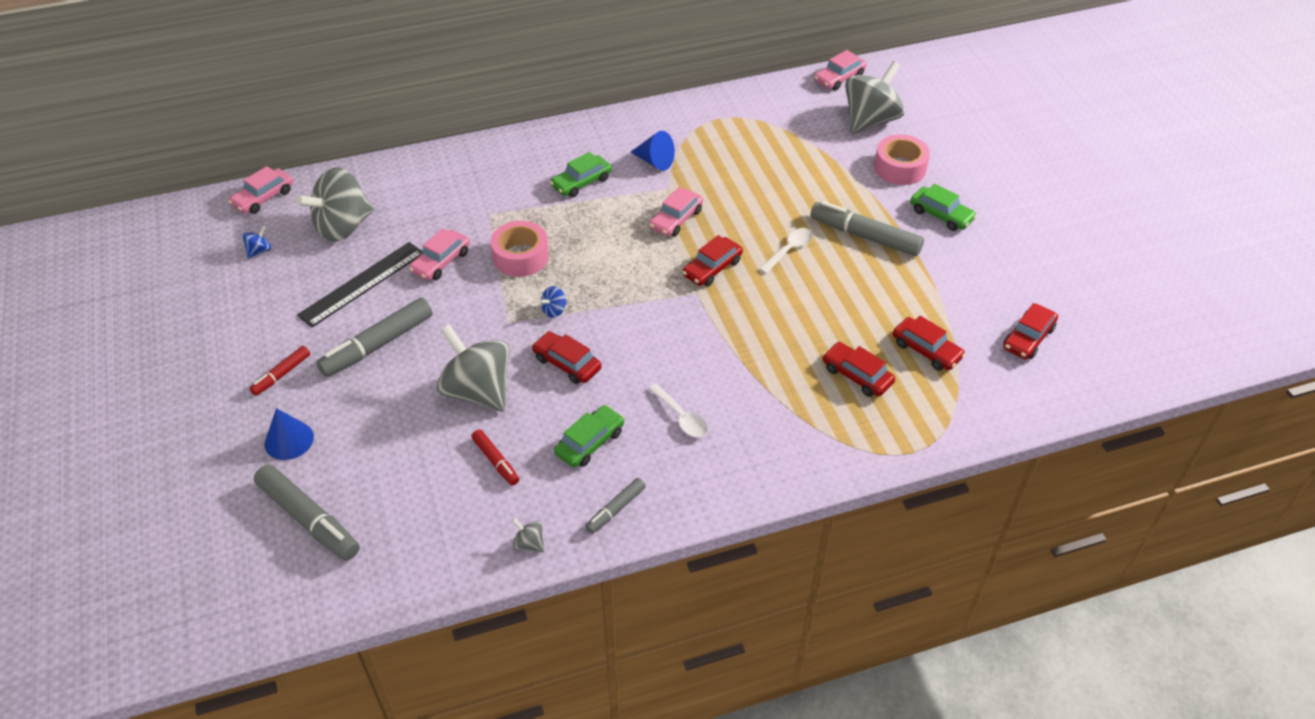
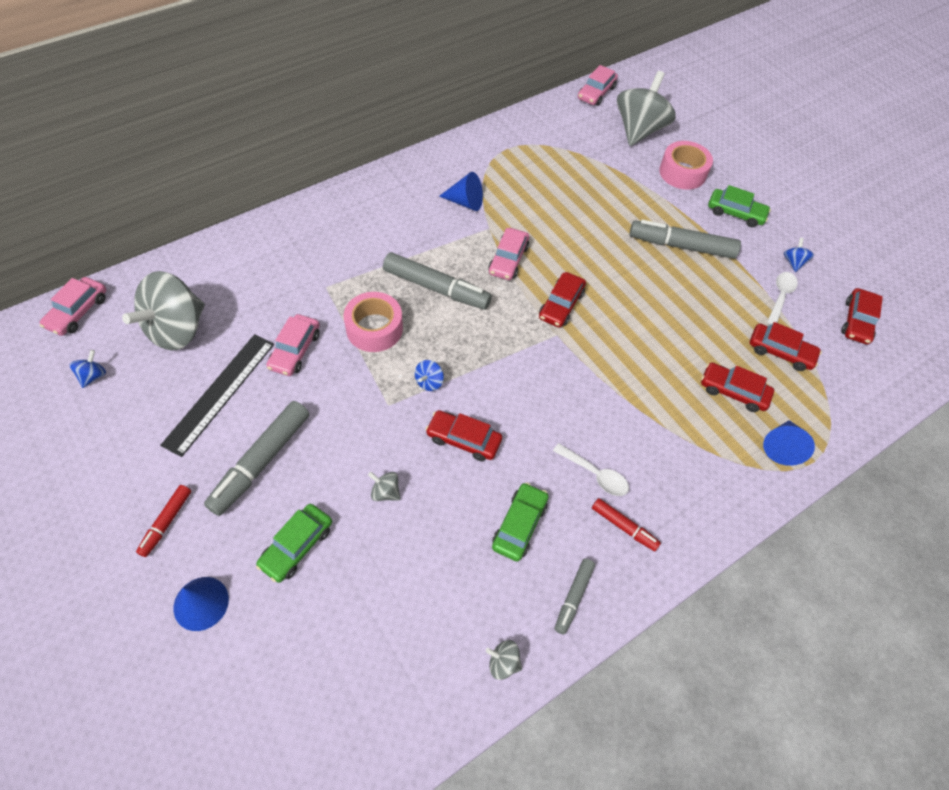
camera: 20 degrees left, 10 degrees up
grey marker [254,464,360,561] -> grey marker moved to [383,252,492,310]
grey spinning top [437,324,510,412] -> grey spinning top [368,472,400,501], size x0.40
red marker [472,429,519,485] -> red marker moved to [592,498,661,551]
green car [550,152,612,197] -> green car moved to [256,504,332,583]
white spoon [759,228,813,274] -> white spoon moved to [767,272,798,325]
none -> blue cone [763,420,815,466]
none -> blue spinning top [784,238,814,272]

